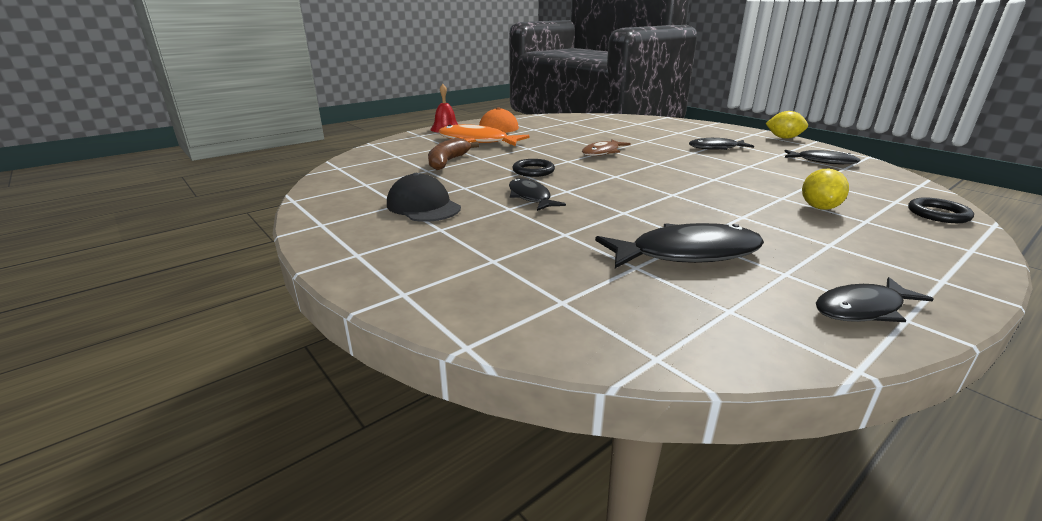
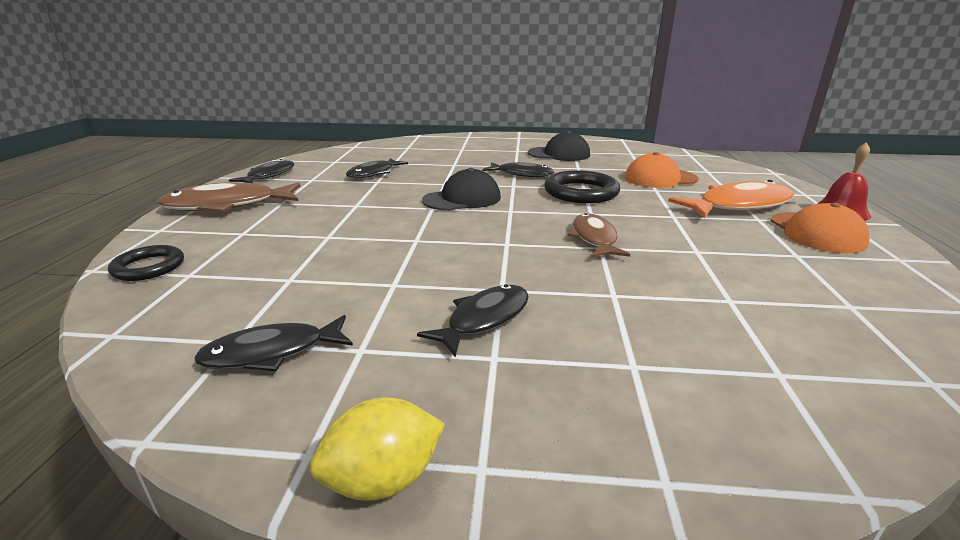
camera: 135 degrees right, 0 degrees up
brown banana [428,138,479,170] -> orange cap [625,152,699,188]
black ring [512,159,555,177] -> black ring [544,170,620,203], size x1.60
black fish [595,223,764,268] -> black fish [346,158,408,178], size x0.63
yellow lemon [802,169,849,210] -> none
none -> brown fish [157,182,300,212]
none -> black cap [422,168,501,211]

